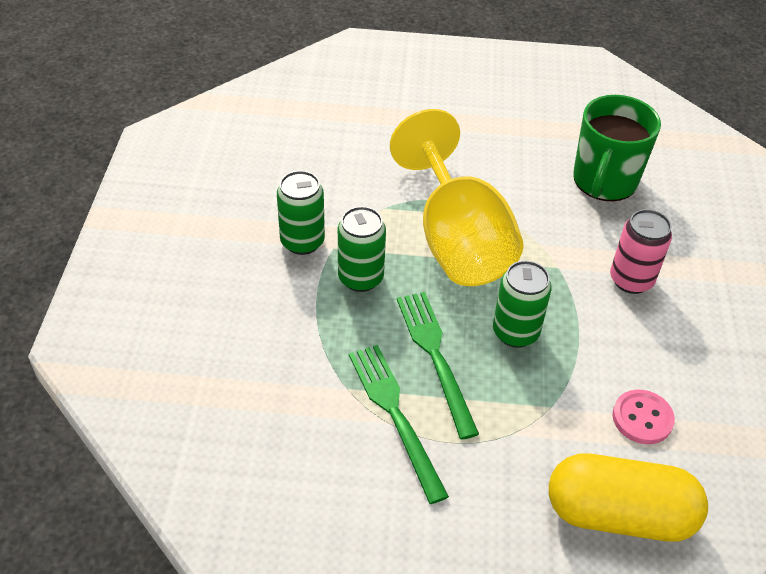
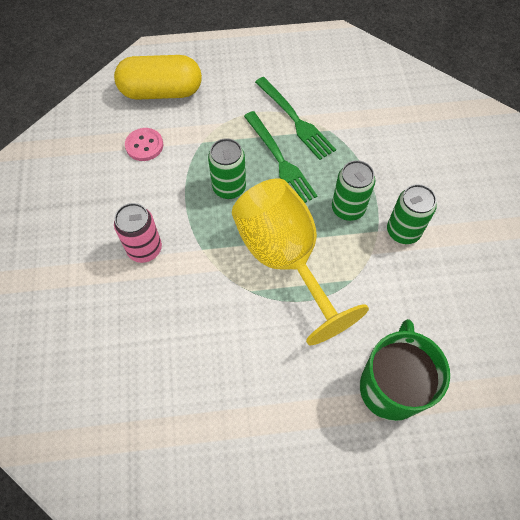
camera: 170 degrees right, 15 degrees up
green mug [573,95,661,201] -> green mug moved to [360,319,450,421]

